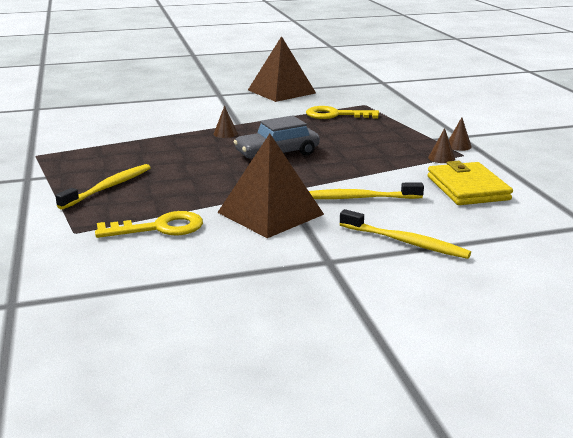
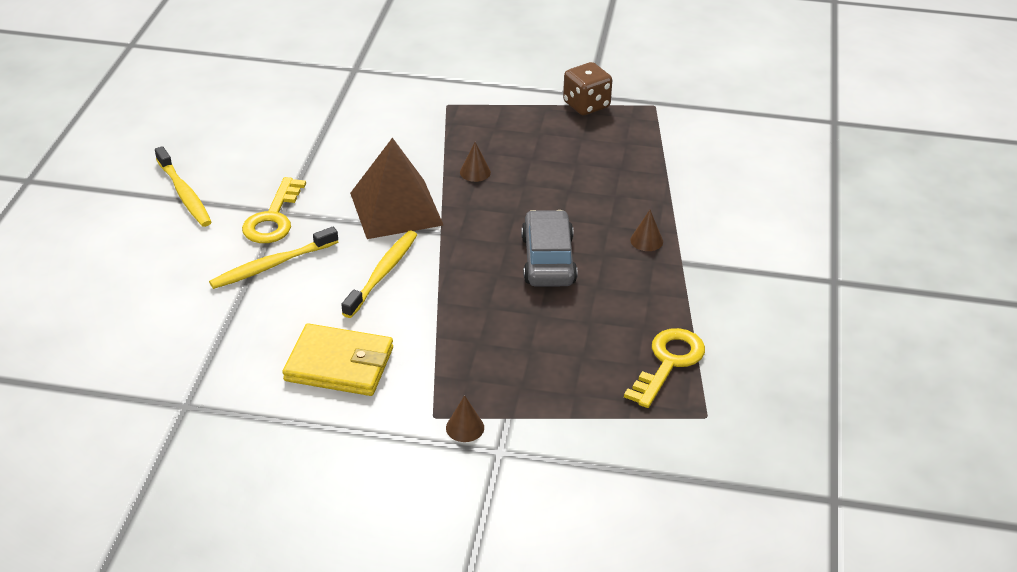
camera: 115 degrees right, 15 degrees up
yellow toothbrush [55,164,151,210] -> yellow toothbrush moved to [155,146,211,227]
yellow key [95,211,203,238] -> yellow key moved to [242,177,306,243]
brown pyramid [248,36,316,102] -> none
brown cone [428,128,455,163] -> brown cone moved to [460,142,491,182]
none -> brown dice [563,62,612,115]

